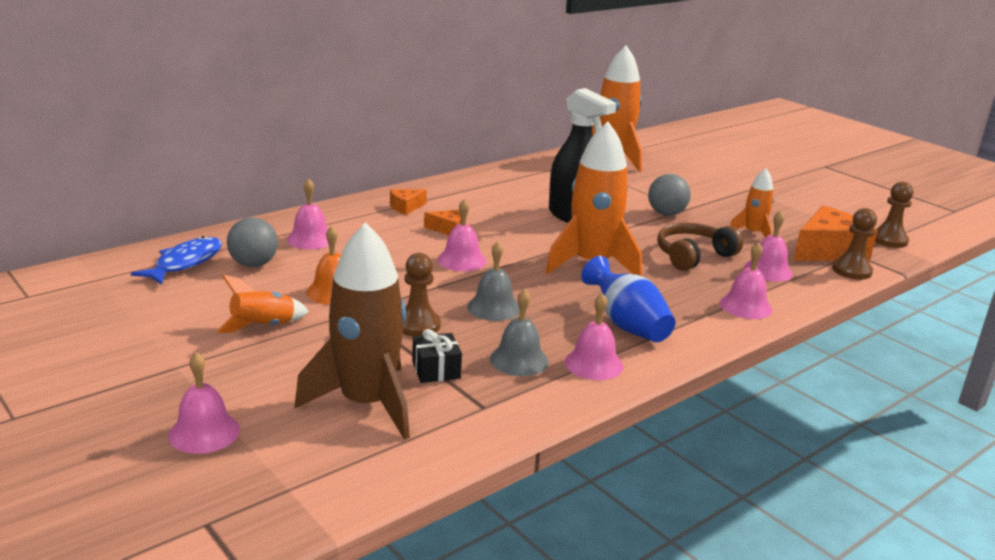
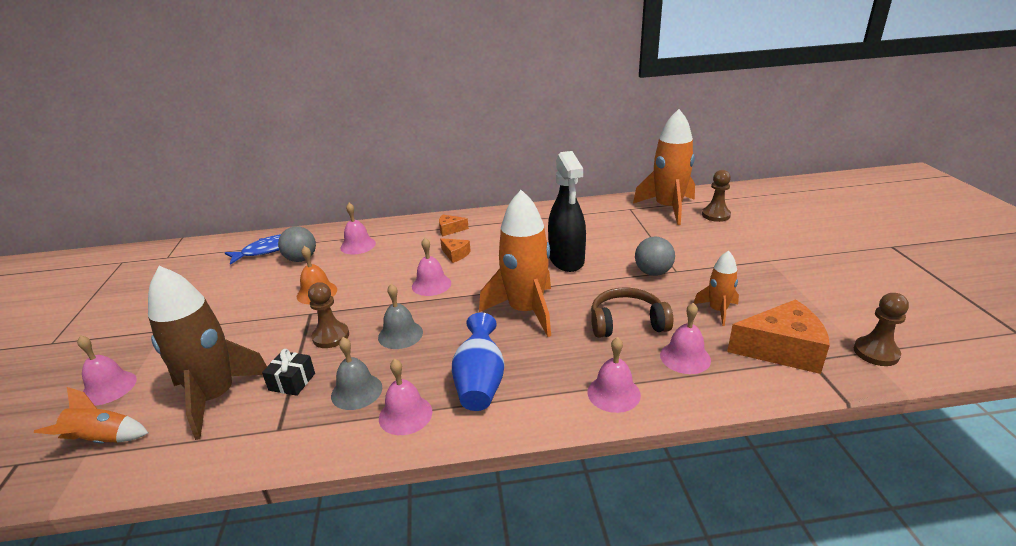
camera: 35 degrees right, 5 degrees up
orange rocket [216,275,309,333] -> orange rocket moved to [34,387,148,443]
brown pawn [832,208,877,280] -> brown pawn moved to [702,170,731,222]

